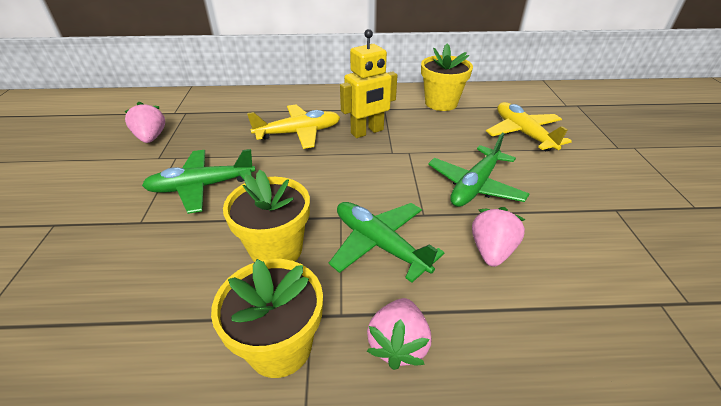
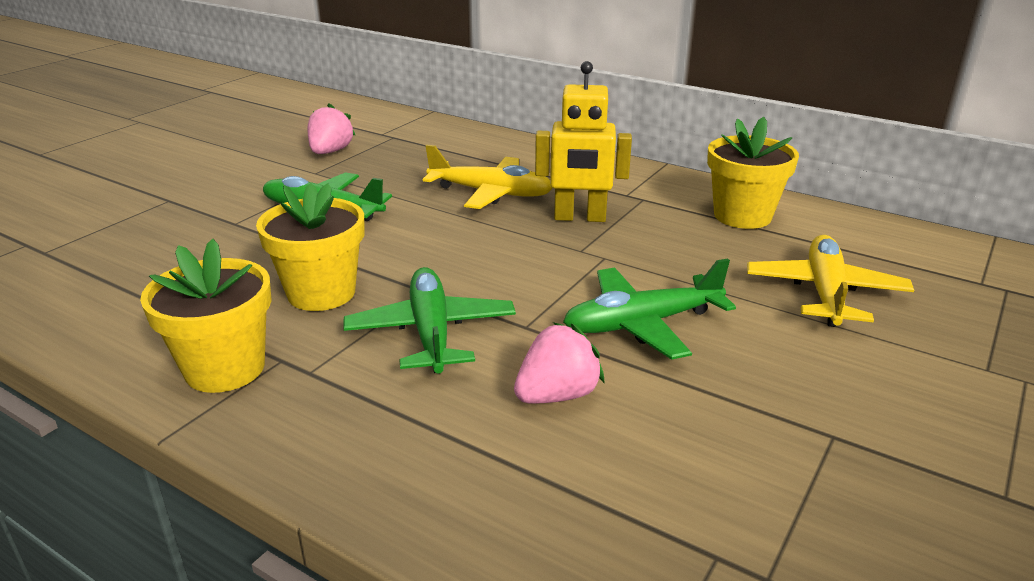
camera: 35 degrees right, 10 degrees down
pink strawberry [367,298,431,370] -> none

